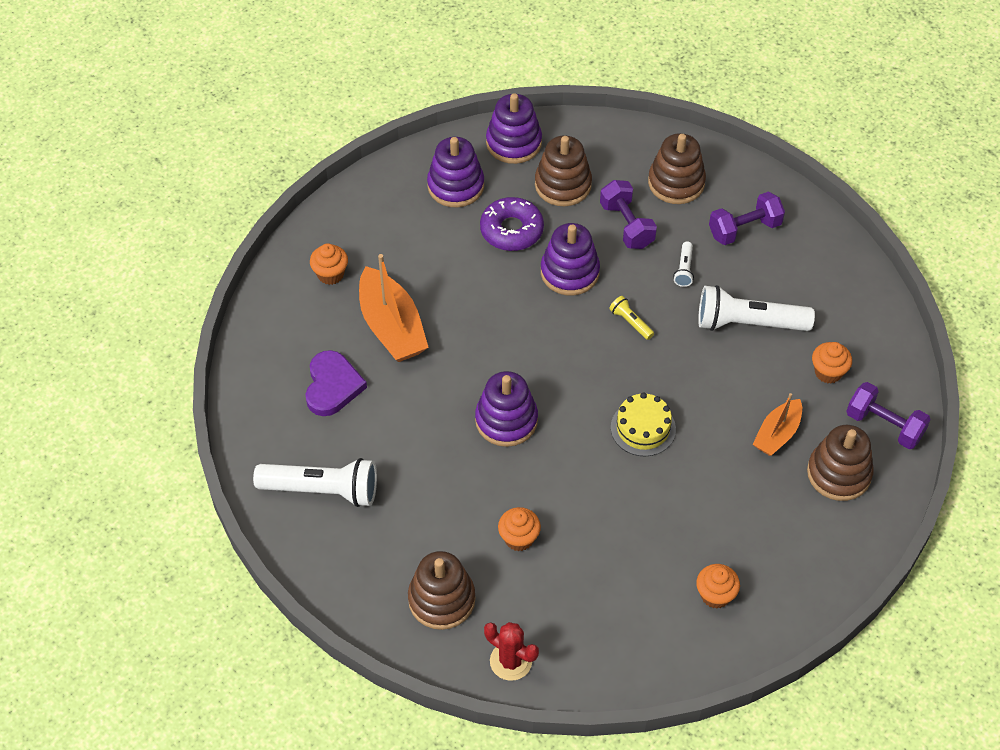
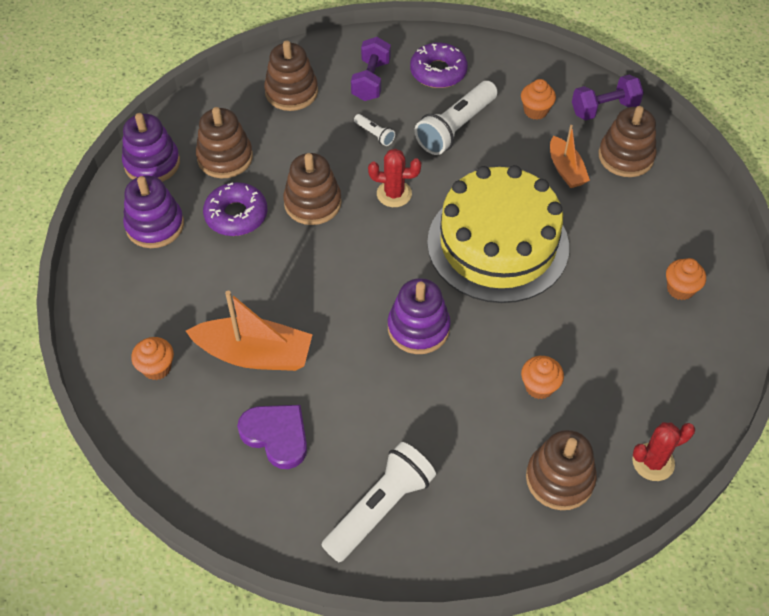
camera: 55 degrees left, 0 degrees up
purple stacking toy [541,223,600,296] -> brown stacking toy [283,153,342,225]
purple dumbbell [600,180,657,249] -> none
yellow flashlight [609,296,654,340] -> red cactus [368,149,421,207]
yellow cake [611,393,676,456] -> yellow cake [427,165,569,303], size x2.31
none -> purple donut [410,43,468,88]

